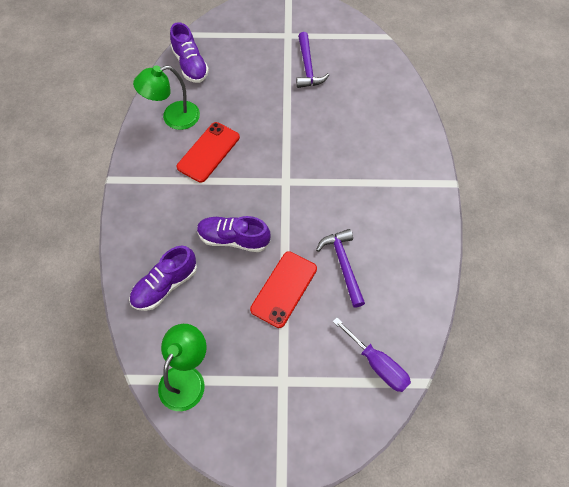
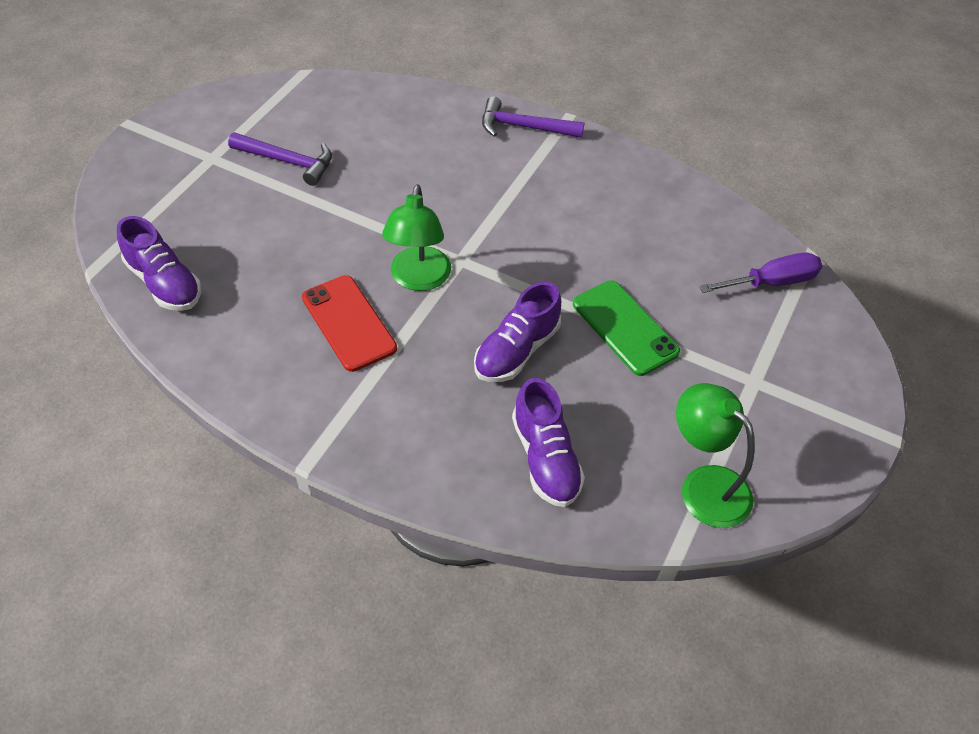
camera: 65 degrees left, 10 degrees down
green lamp [133,65,200,130] -> green lamp moved to [382,184,451,291]
purple shoe [170,22,209,83] -> purple shoe turned 45 degrees clockwise [117,216,201,311]
red phone [250,251,317,328] -> green phone [573,280,680,376]
purple hammer [316,229,365,308] -> purple hammer moved to [482,96,585,138]

